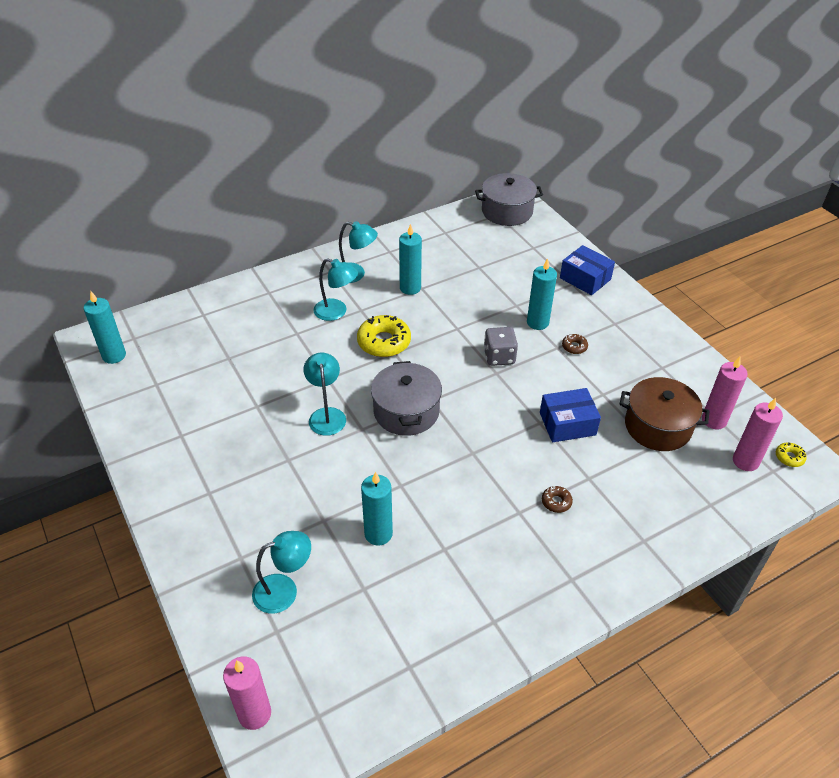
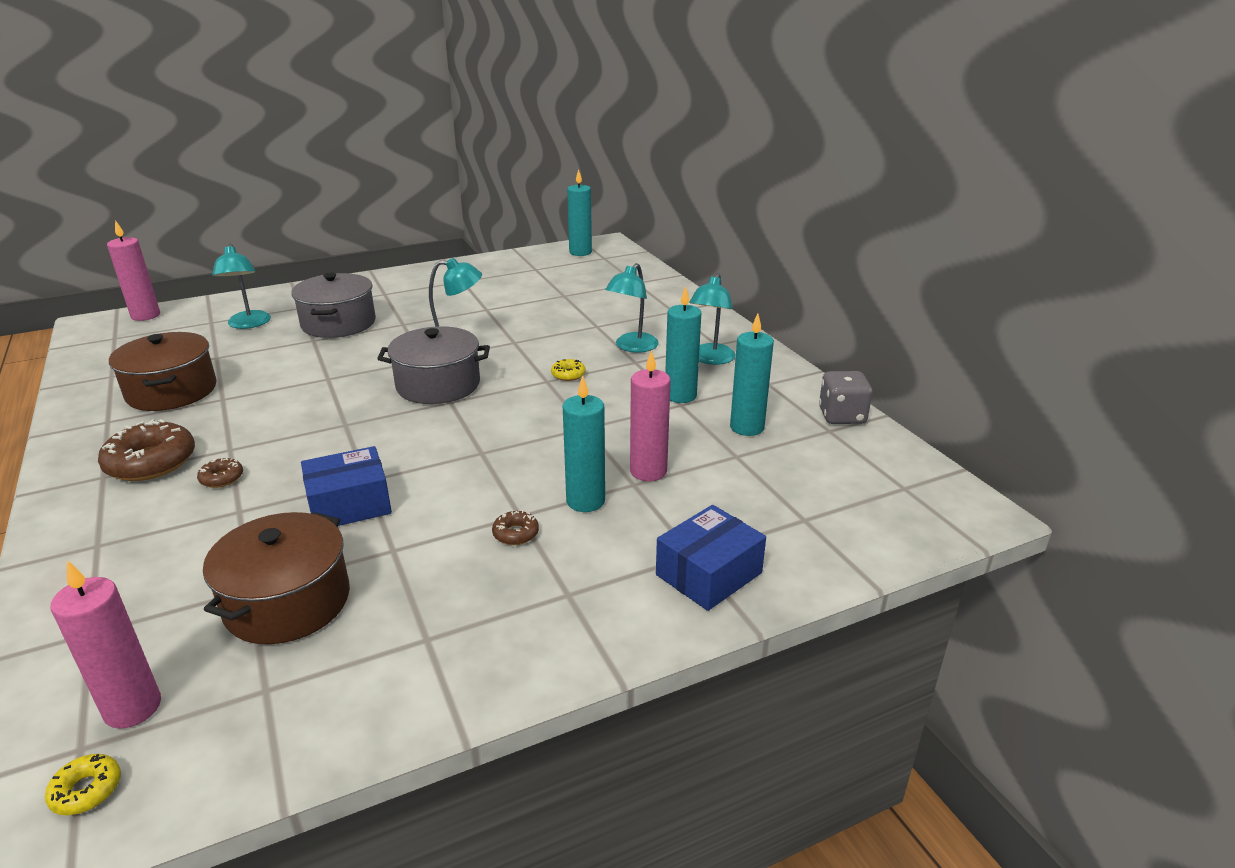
camera: 95 degrees right, 15 degrees down
yellow donut [357,315,411,357] -> yellow donut [551,359,586,381], size x0.48
turquoise candle [361,472,393,546] -> turquoise candle moved to [730,314,774,436]
grey pot [475,173,543,226] -> grey pot moved to [291,273,376,338]
grey dice [484,327,518,366] -> grey dice moved to [819,371,872,424]
blue box [540,388,601,442] -> blue box turned 75 degrees clockwise [301,446,392,526]
pink candle [702,357,748,430] -> pink candle moved to [630,350,671,481]
none -> brown donut [98,419,195,481]
none -> brown pot [109,332,217,411]

